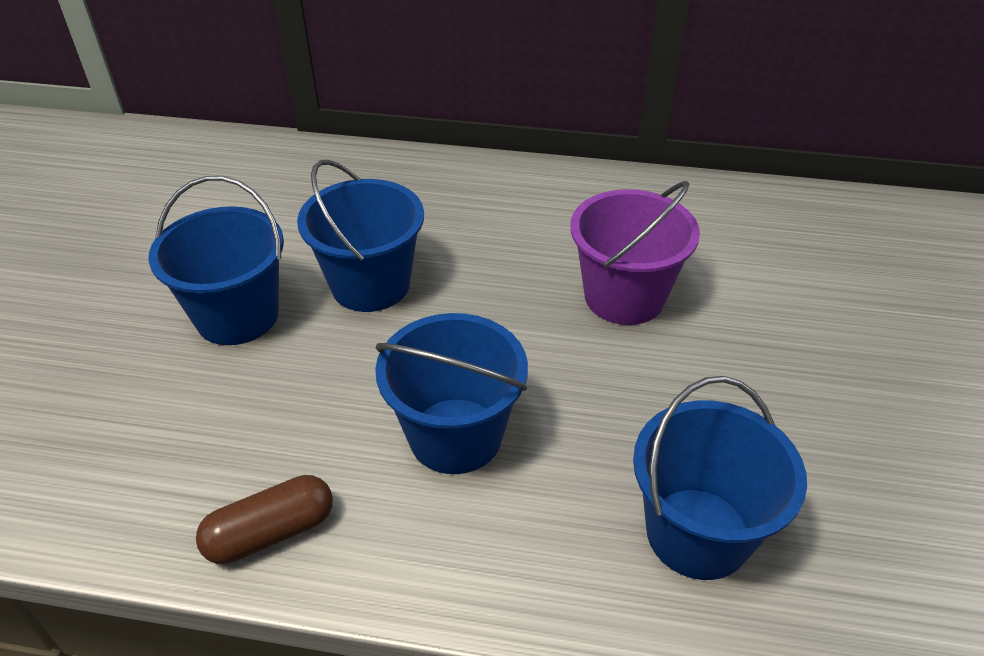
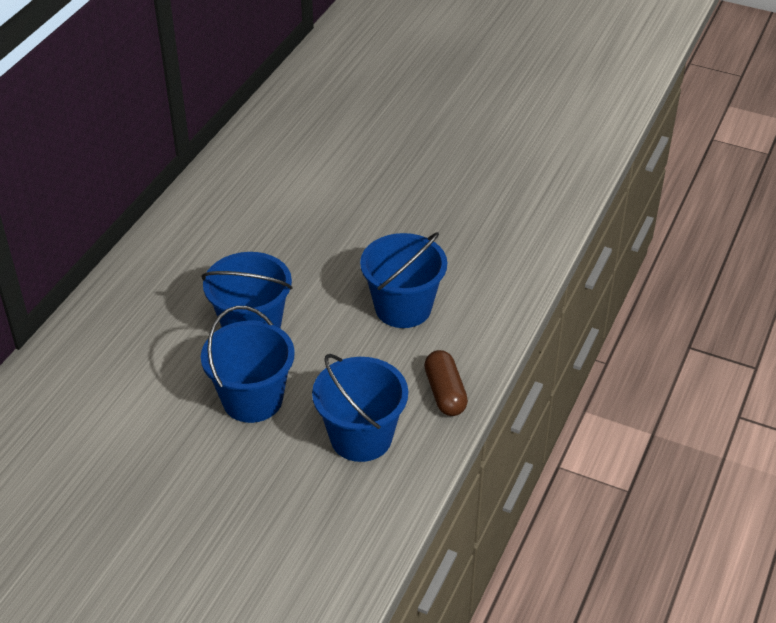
camera: 75 degrees left, 0 degrees up
purple bucket [570,181,700,325] -> none
blue bucket [633,376,807,580] -> blue bucket moved to [312,354,408,462]

